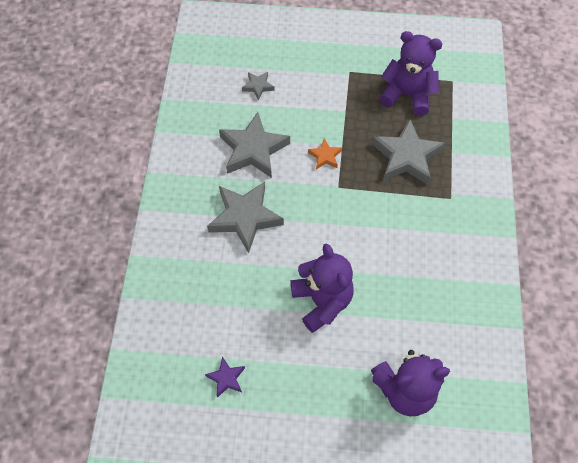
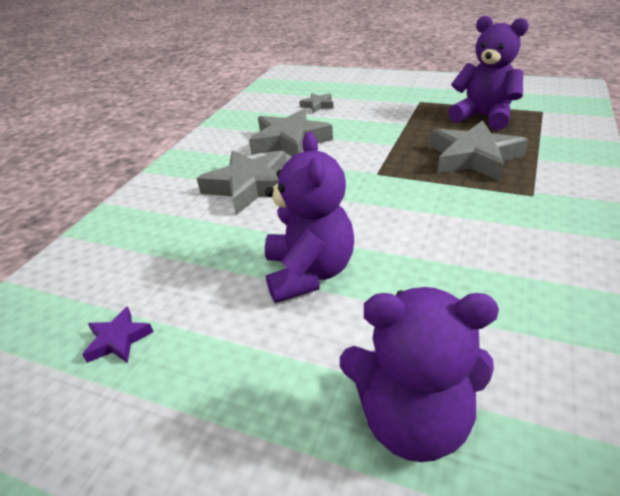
camera: 20 degrees right, 25 degrees down
orange star [308,138,342,169] -> none

